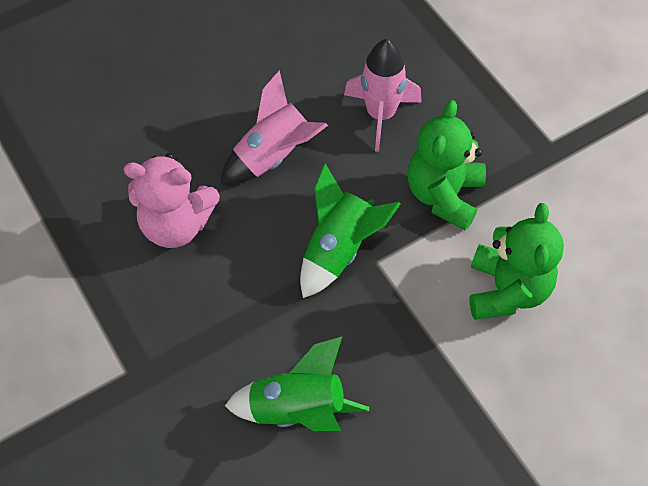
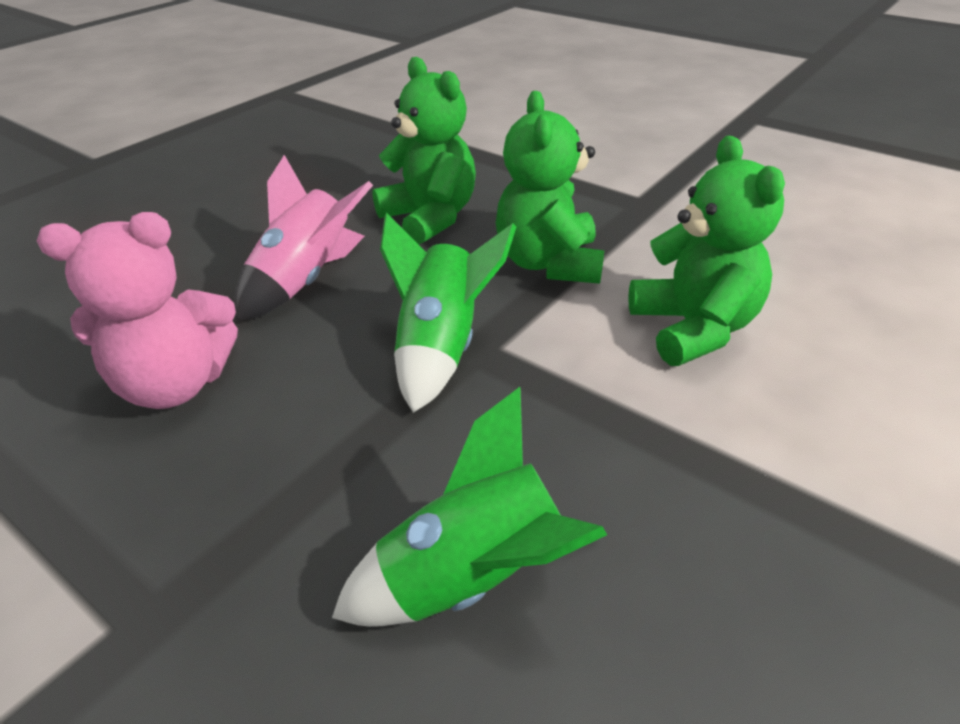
camera: 20 degrees left, 20 degrees down
pink rocket [344,39,422,152] -> green teddy bear [372,57,476,244]

